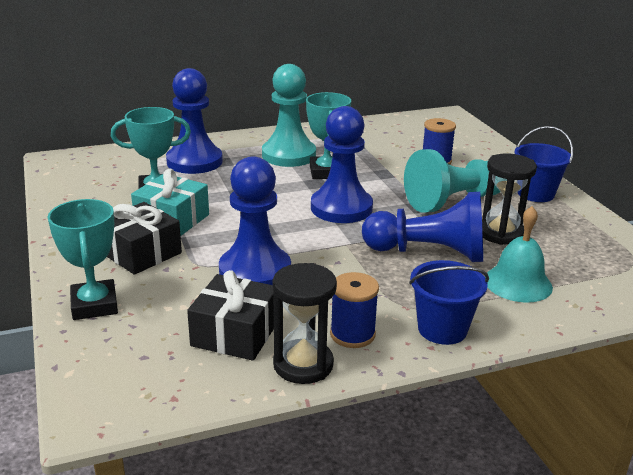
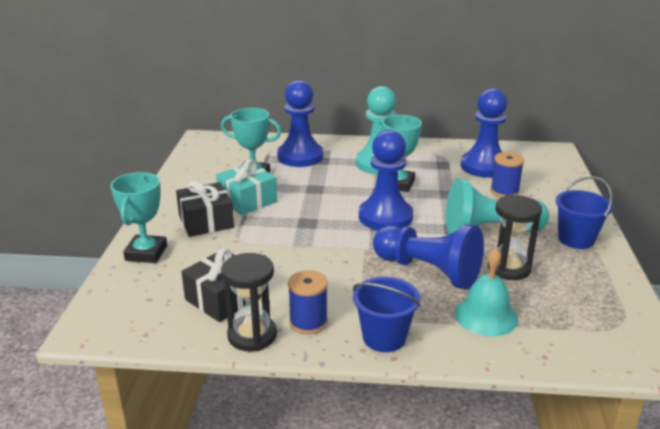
camera: 25 degrees right, 0 degrees up
blue pawn [219,156,291,285] -> blue pawn moved to [461,88,507,178]

